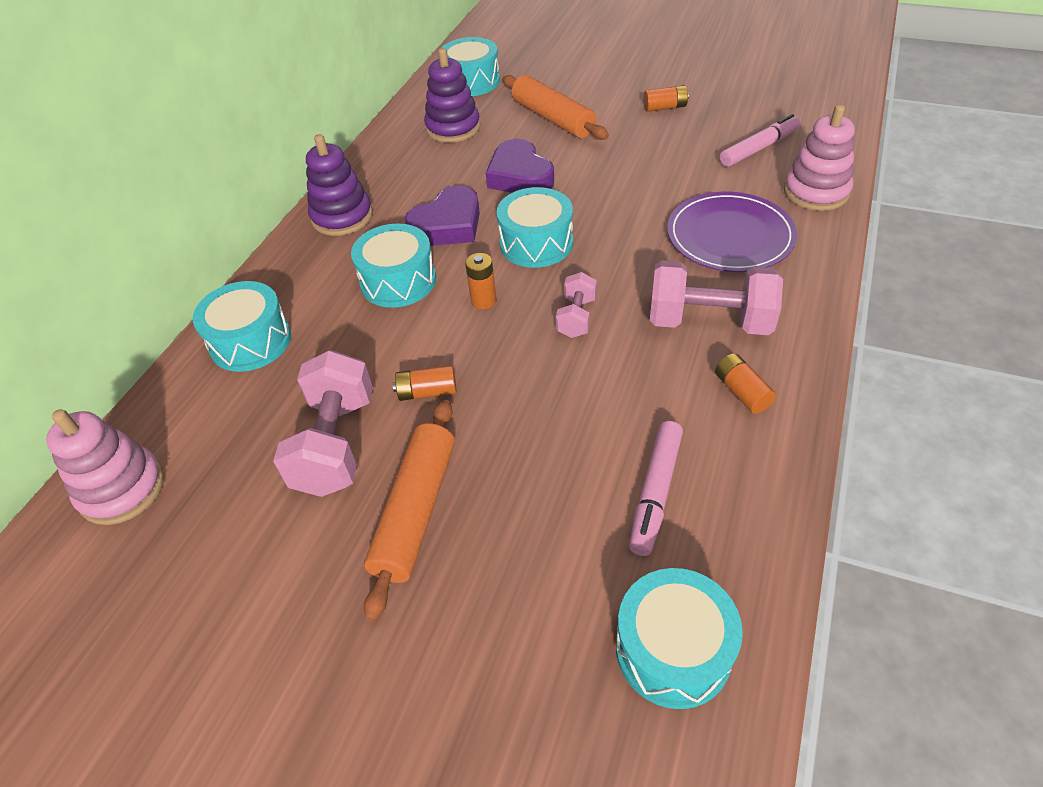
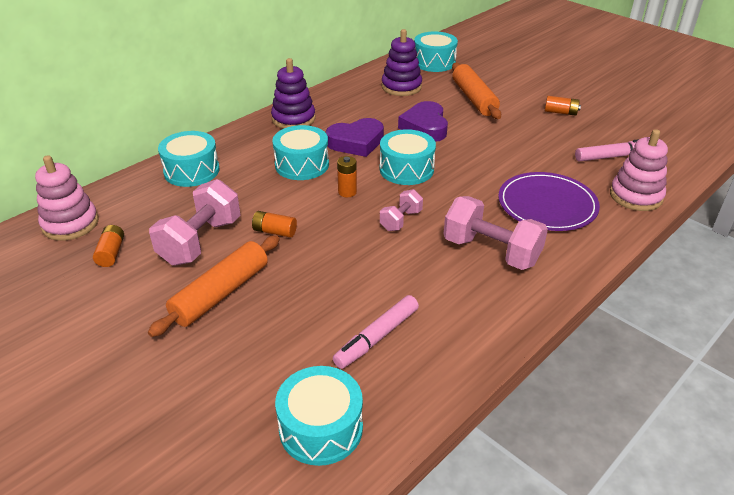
camera: 20 degrees right, 10 degrees down
orange battery [715,353,776,414] -> orange battery moved to [93,225,124,267]

